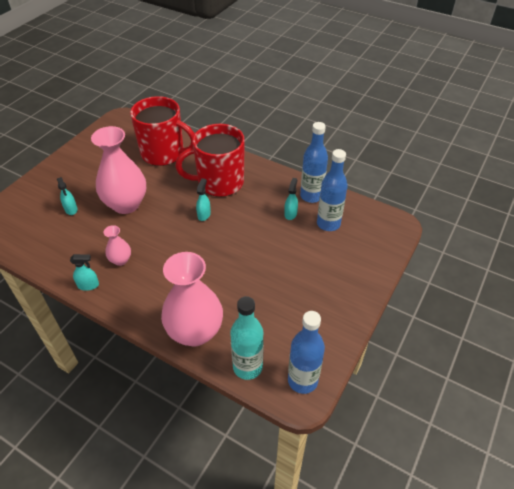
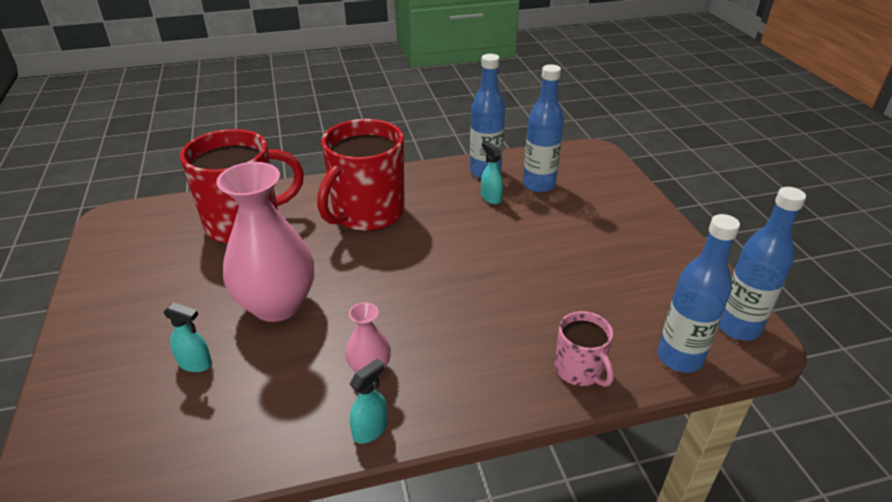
camera: 45 degrees left, 10 degrees down
pink vase [161,252,223,346] -> pink mug [555,311,614,387]
turquoise spray bottle [196,178,211,221] -> none
turquoise bottle [230,296,264,380] -> blue bottle [657,214,740,373]

